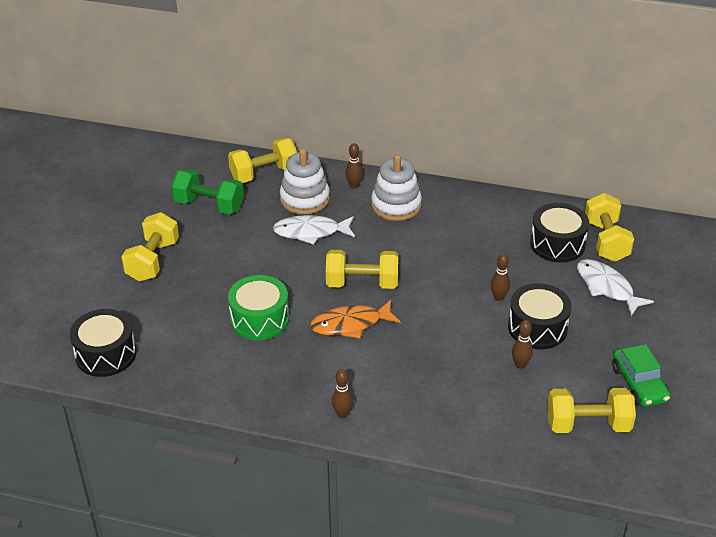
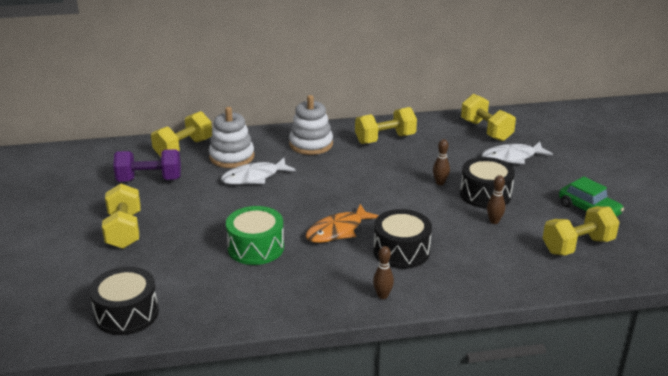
camera: 25 degrees left, 10 degrees down
green dumbbell [171,169,244,214] -> purple dumbbell [113,149,181,182]
yellow dumbbell [326,250,398,289] -> yellow dumbbell moved to [355,107,417,144]
brown bowling pin [345,143,363,189] -> none
black drum [530,203,589,262] -> black drum moved to [373,209,432,269]
white fish [577,259,654,316] -> white fish turned 45 degrees counterclockwise [482,142,553,164]

